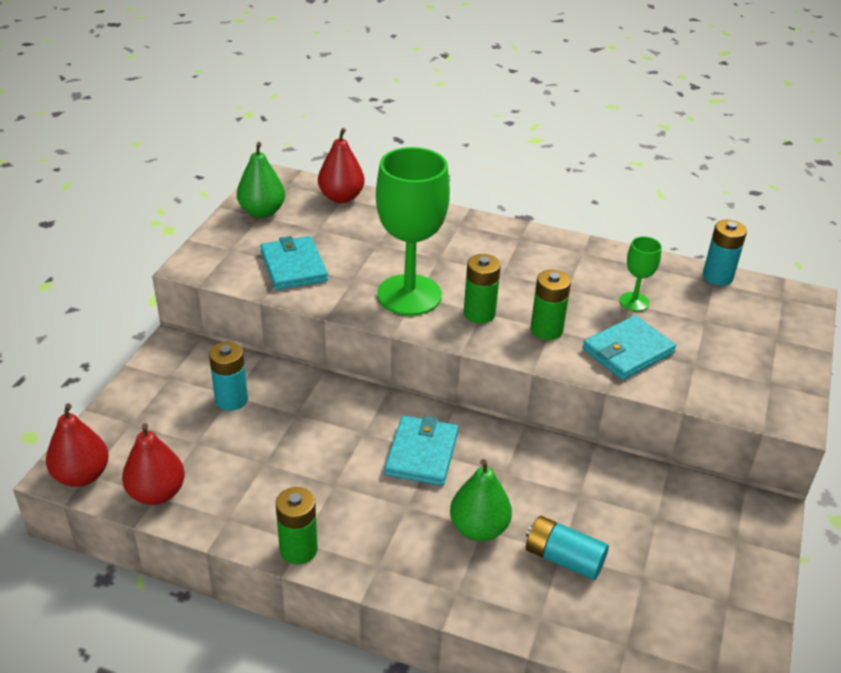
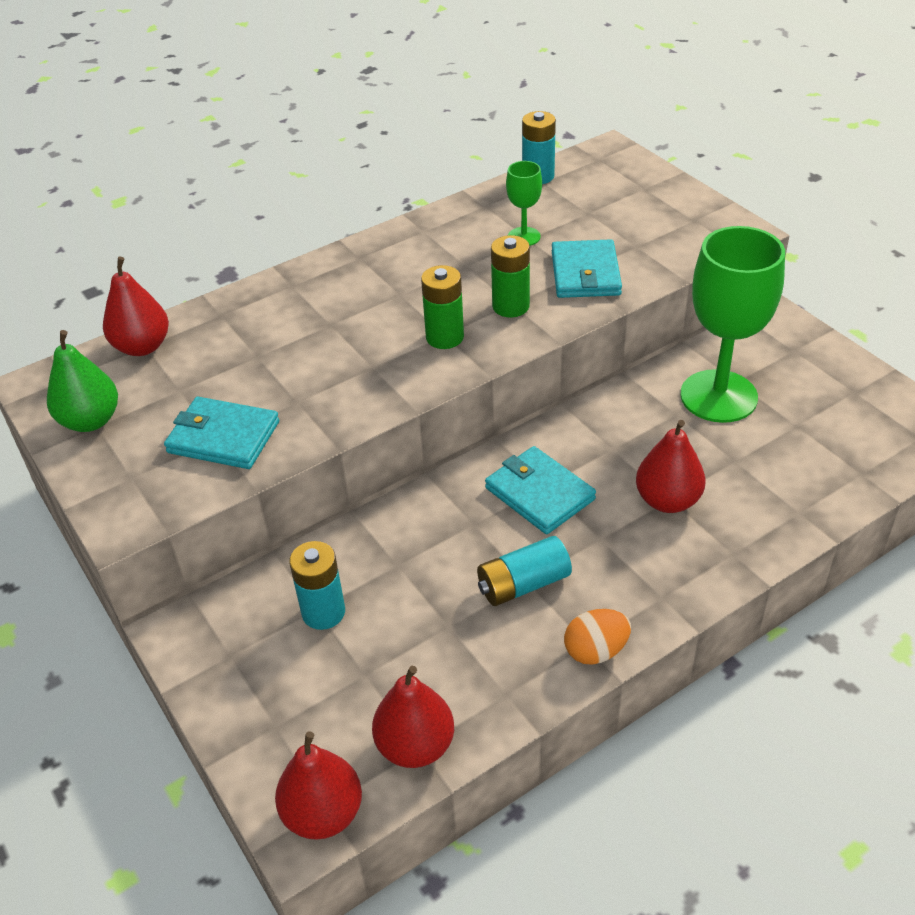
camera: 50 degrees left, 5 degrees up
green battery [276,487,318,565] -> orange egg [564,609,631,665]
green goblet [376,147,450,316] -> green goblet moved to [680,226,785,423]
green pear [450,459,512,541] -> red pear [636,420,705,513]
turquoise battery [526,516,609,580] -> turquoise battery moved to [477,536,572,606]

